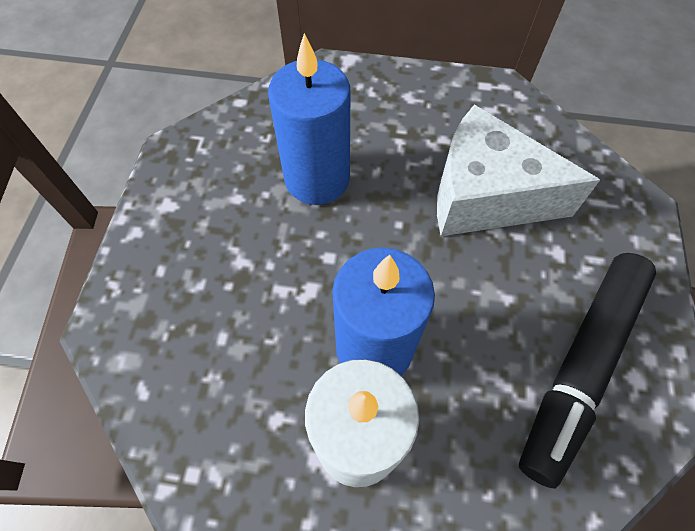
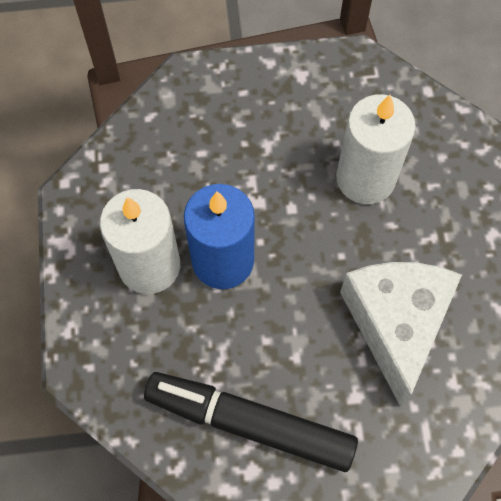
camera: 75 degrees right, 5 degrees up
blue candle [268,33,350,205] -> white candle [336,94,416,204]

